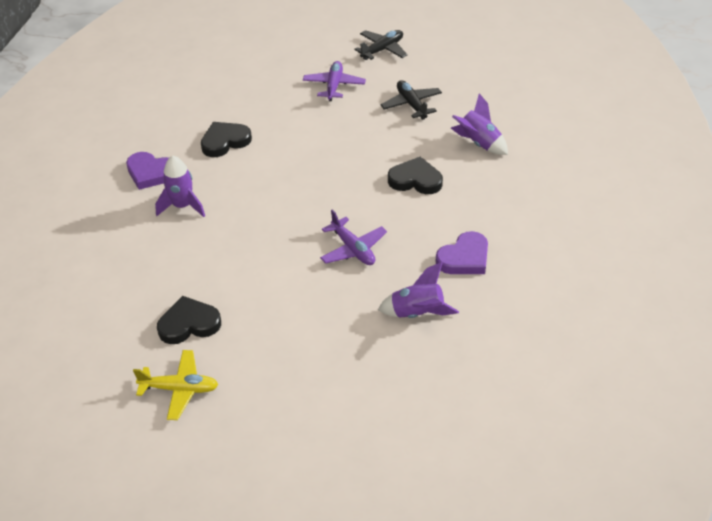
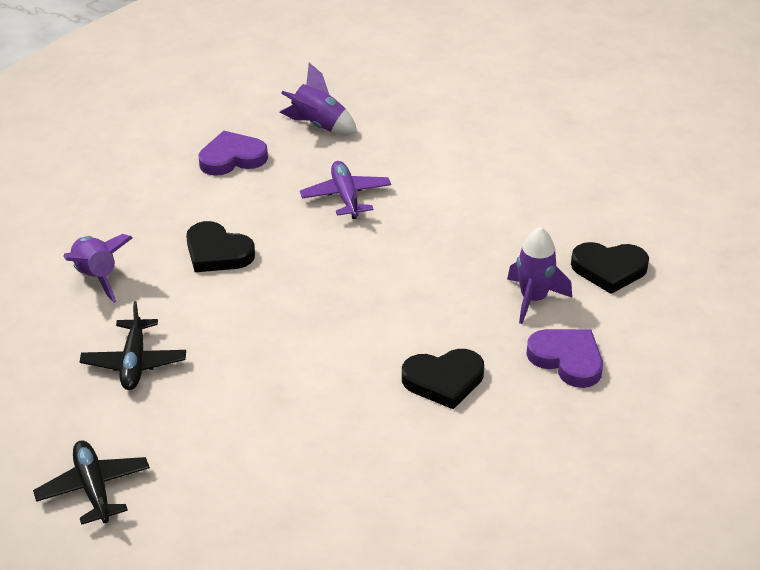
camera: 160 degrees left, 5 degrees down
yellow plane [133,350,218,420] -> none
black heart [157,296,221,344] -> black heart moved to [571,242,649,294]
purple plane [303,61,366,101] -> none
black plane [354,30,408,60] -> black plane turned 90 degrees clockwise [33,440,150,525]

